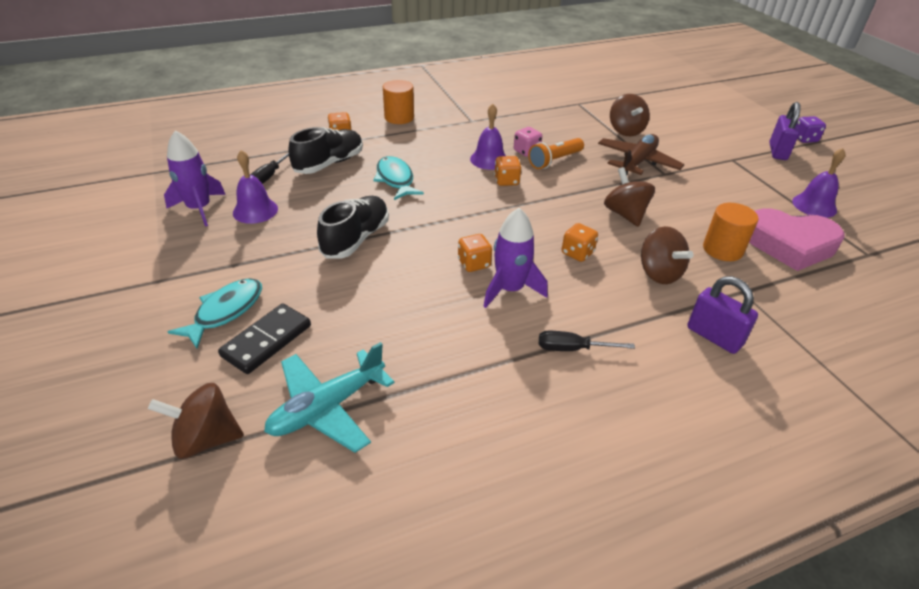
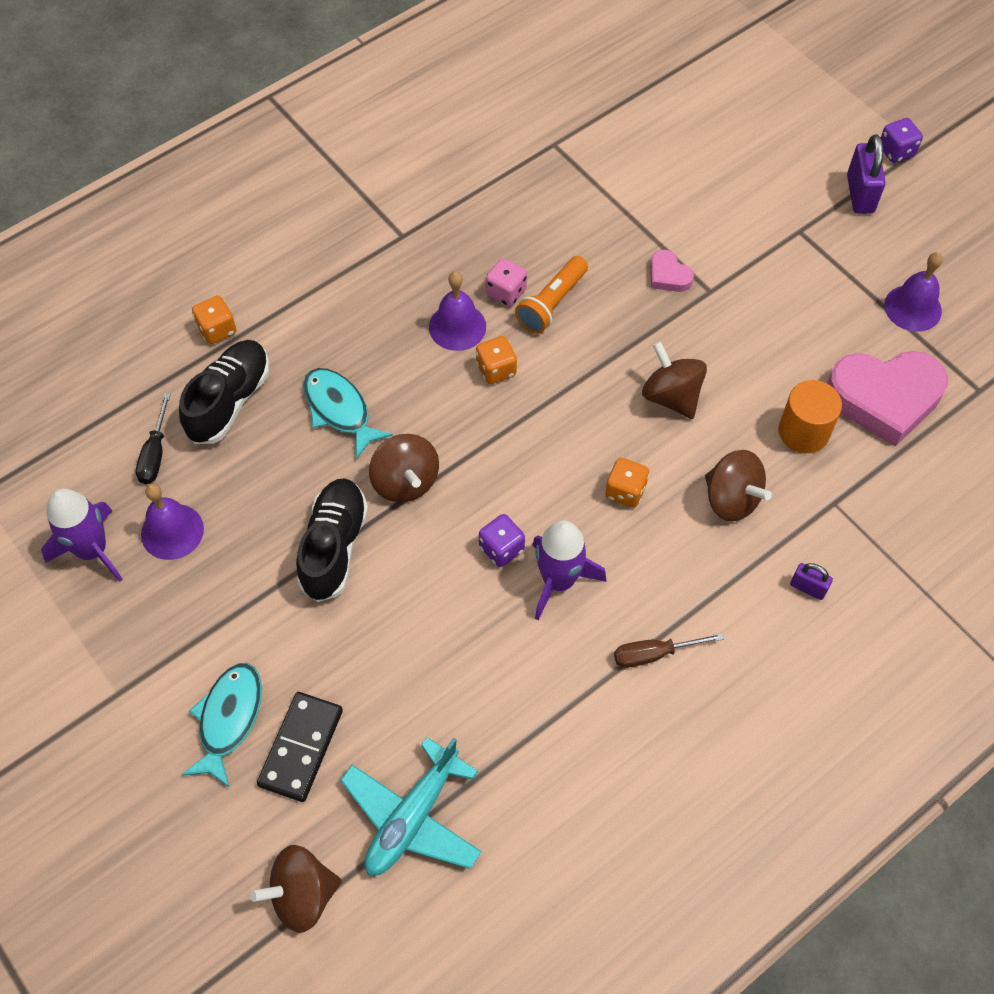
camera: 15 degrees left, 20 degrees up
orange cylinder [383,80,414,124] -> none
orange dice [458,234,492,272] -> purple dice [479,514,525,567]
black screwdriver [539,331,635,351] -> brown screwdriver [614,633,724,668]
brown plane [598,134,684,175] -> pink heart [650,250,694,292]
brown spinning top [610,94,650,136] -> brown spinning top moved to [369,434,439,502]
purple padlock [687,276,758,354] -> purple padlock [790,563,833,600], size x0.56

